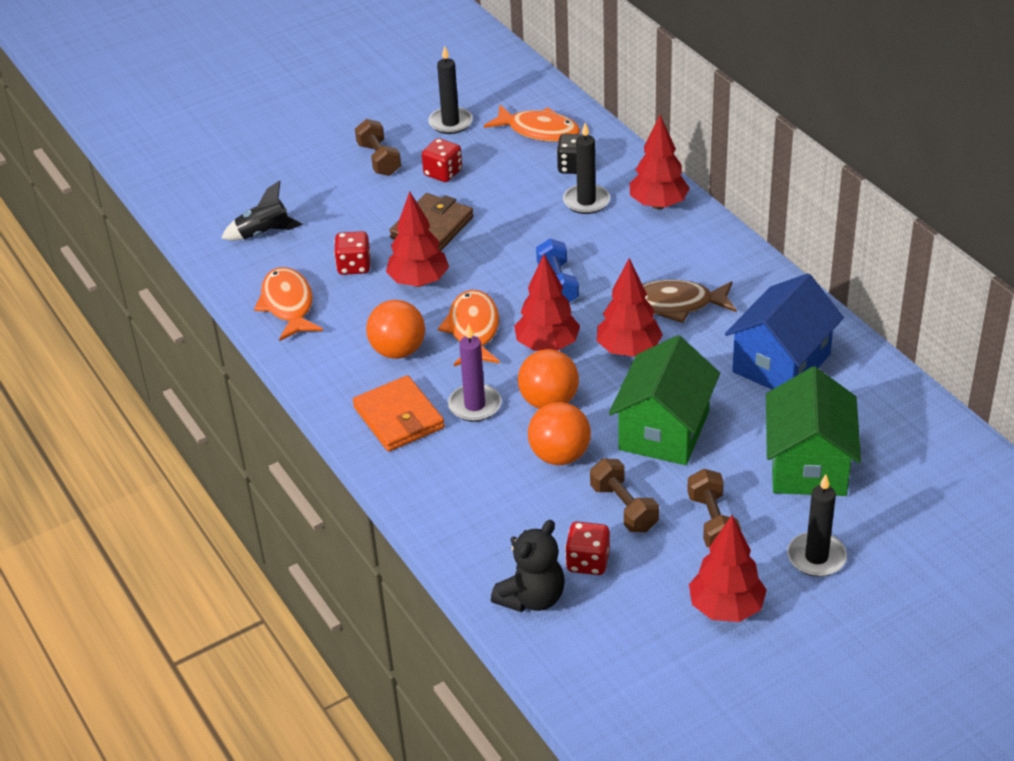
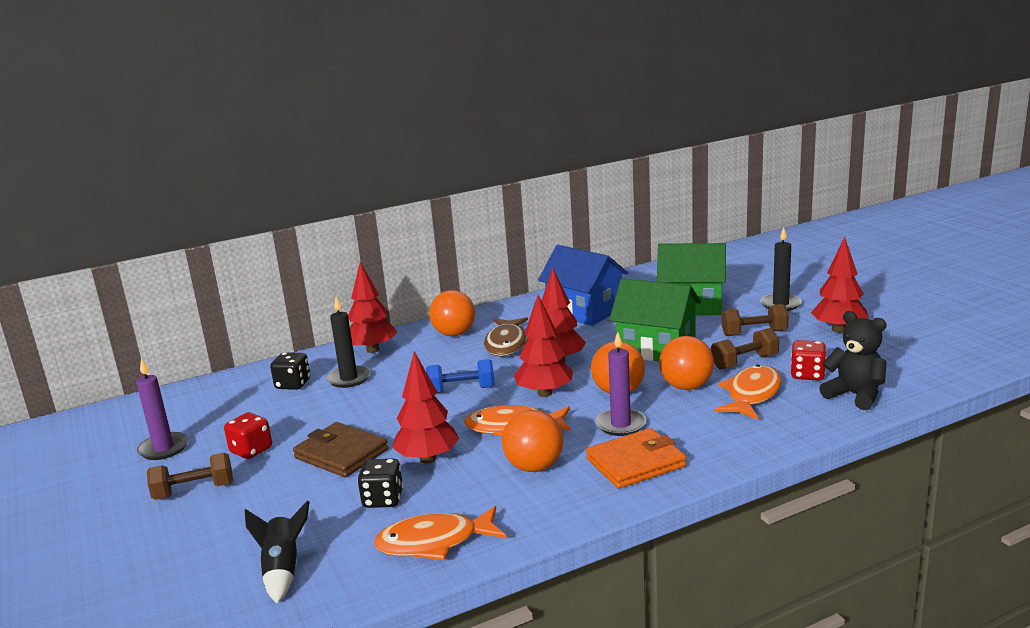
camera: 85 degrees left, 20 degrees down
red dice [334,231,370,275] -> black dice [357,458,403,508]
black candle [428,45,473,134] -> purple candle [136,359,188,460]
orange fish [484,105,580,142] -> orange fish moved to [714,364,782,420]
none -> orange ball [429,290,475,336]

